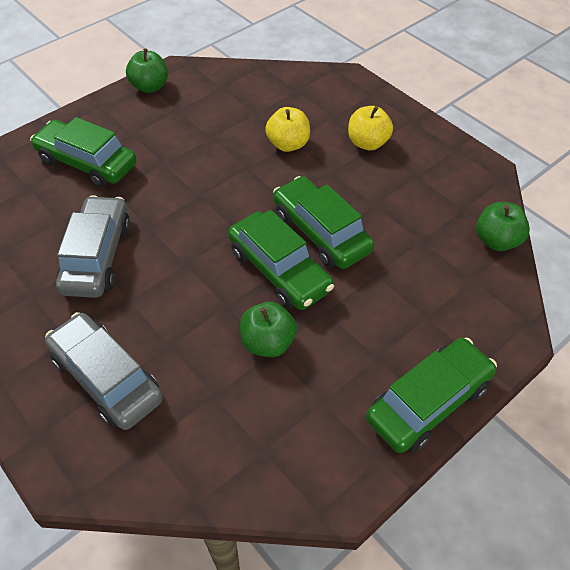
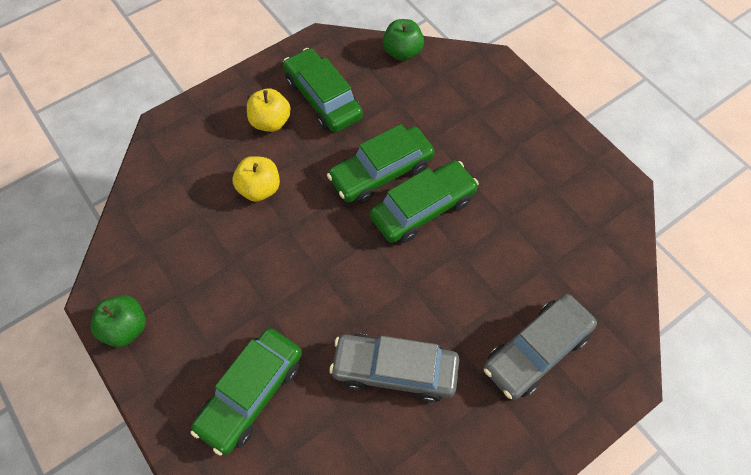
camera: 85 degrees left, 10 degrees up
green apple [240,302,297,357] -> none
green car [366,338,497,453] -> green car moved to [283,48,363,132]

